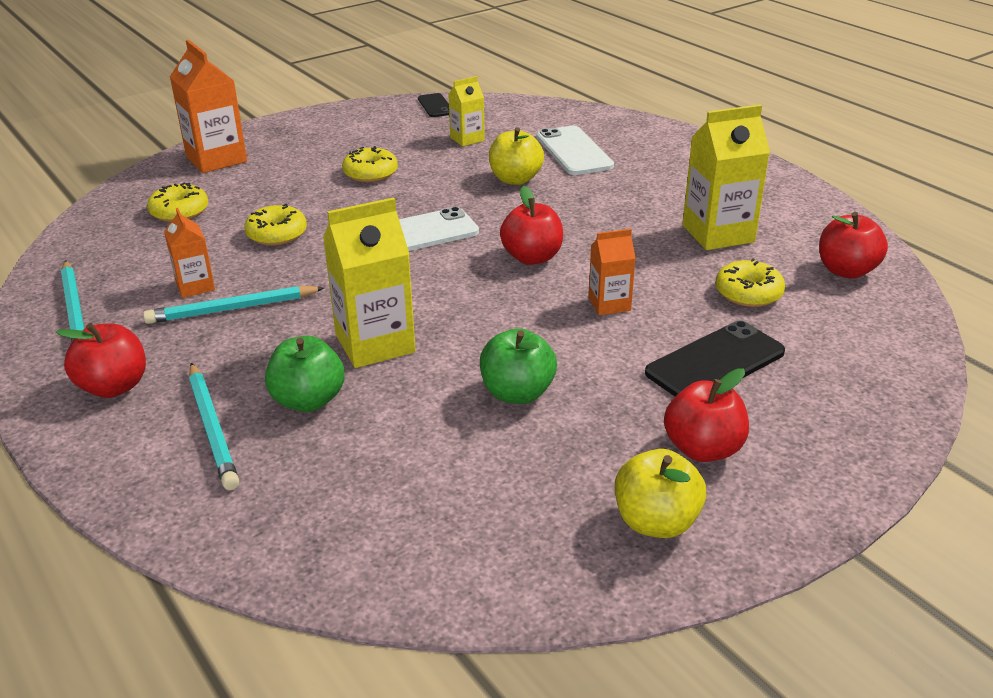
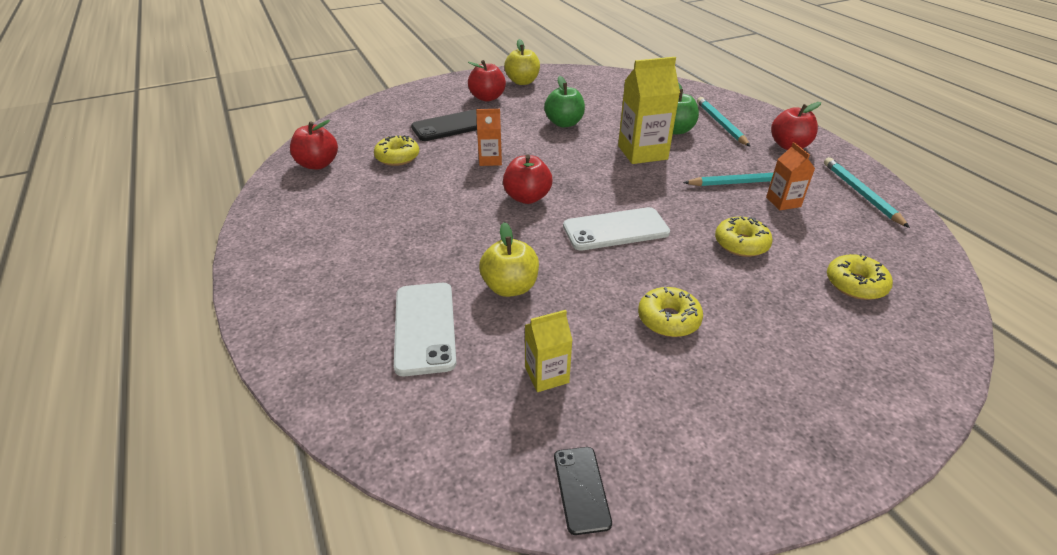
camera: 170 degrees left, 5 degrees up
orange carton [170,40,247,173] -> none
yellow carton [682,104,770,250] -> none

